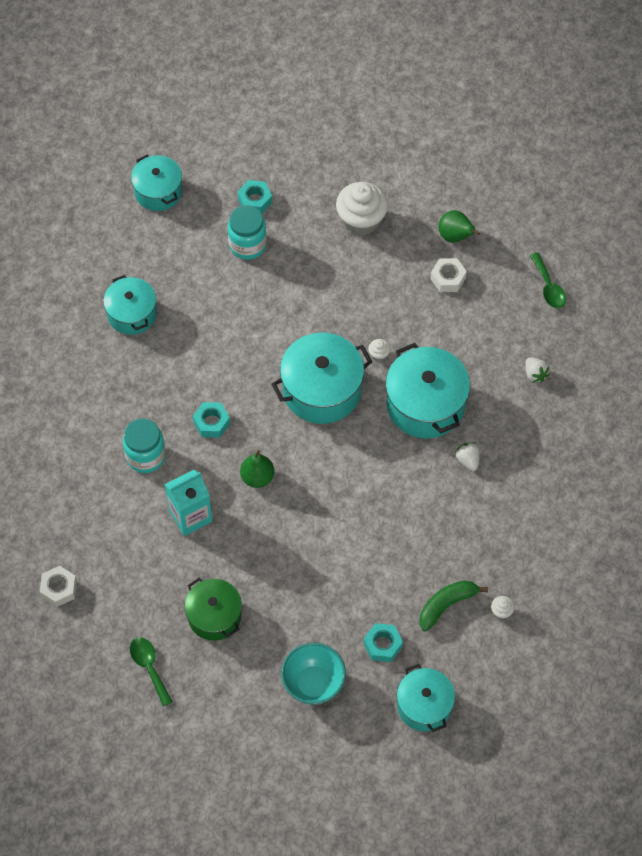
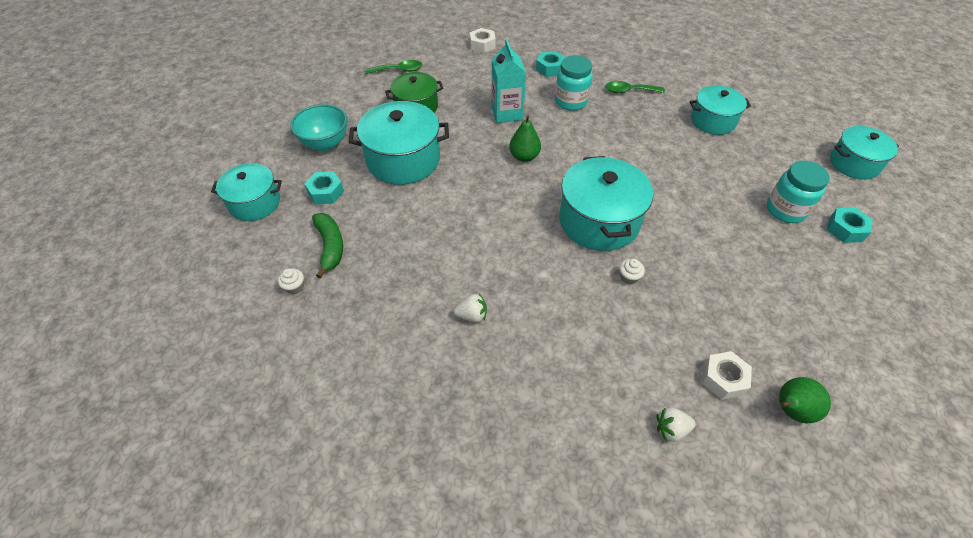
camera: 110 degrees right, 10 degrees down
turquoise nut [193,402,230,438] -> turquoise nut moved to [536,51,565,77]
white cupcake [336,182,388,236] -> none
turquoise pot [386,343,470,438] -> turquoise pot moved to [349,101,449,185]
white strawberry [526,357,550,383] -> white strawberry moved to [657,407,696,442]
green spoon [530,253,566,308] -> green spoon moved to [605,81,665,93]

